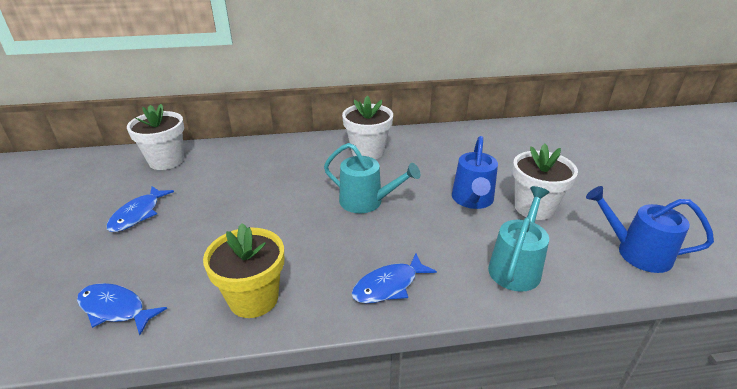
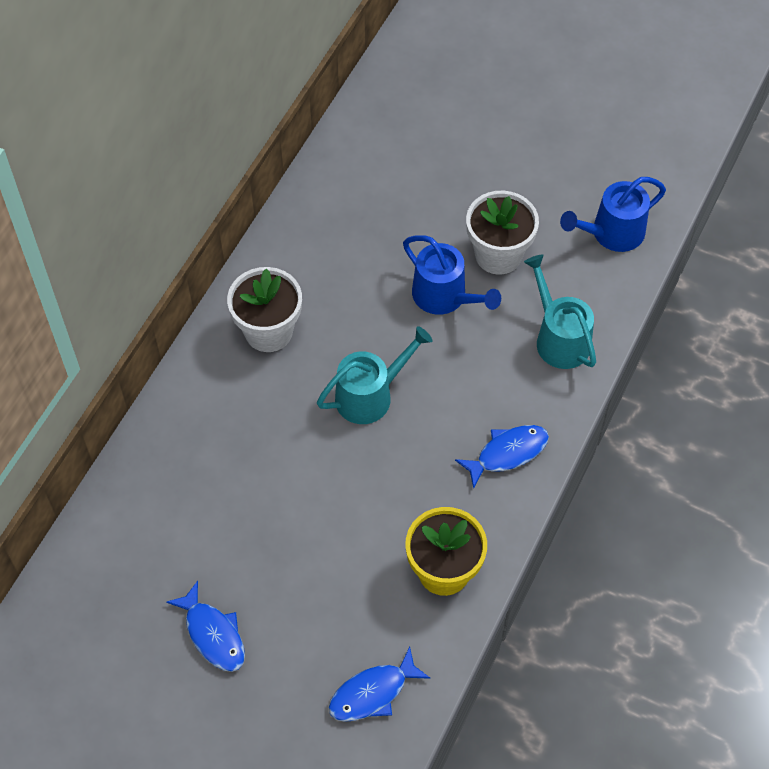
camera: 55 degrees left, 25 degrees up
white flower pot [127,104,184,170] -> none
blue fish [352,254,437,303] -> blue fish turned 120 degrees counterclockwise [455,425,549,489]

